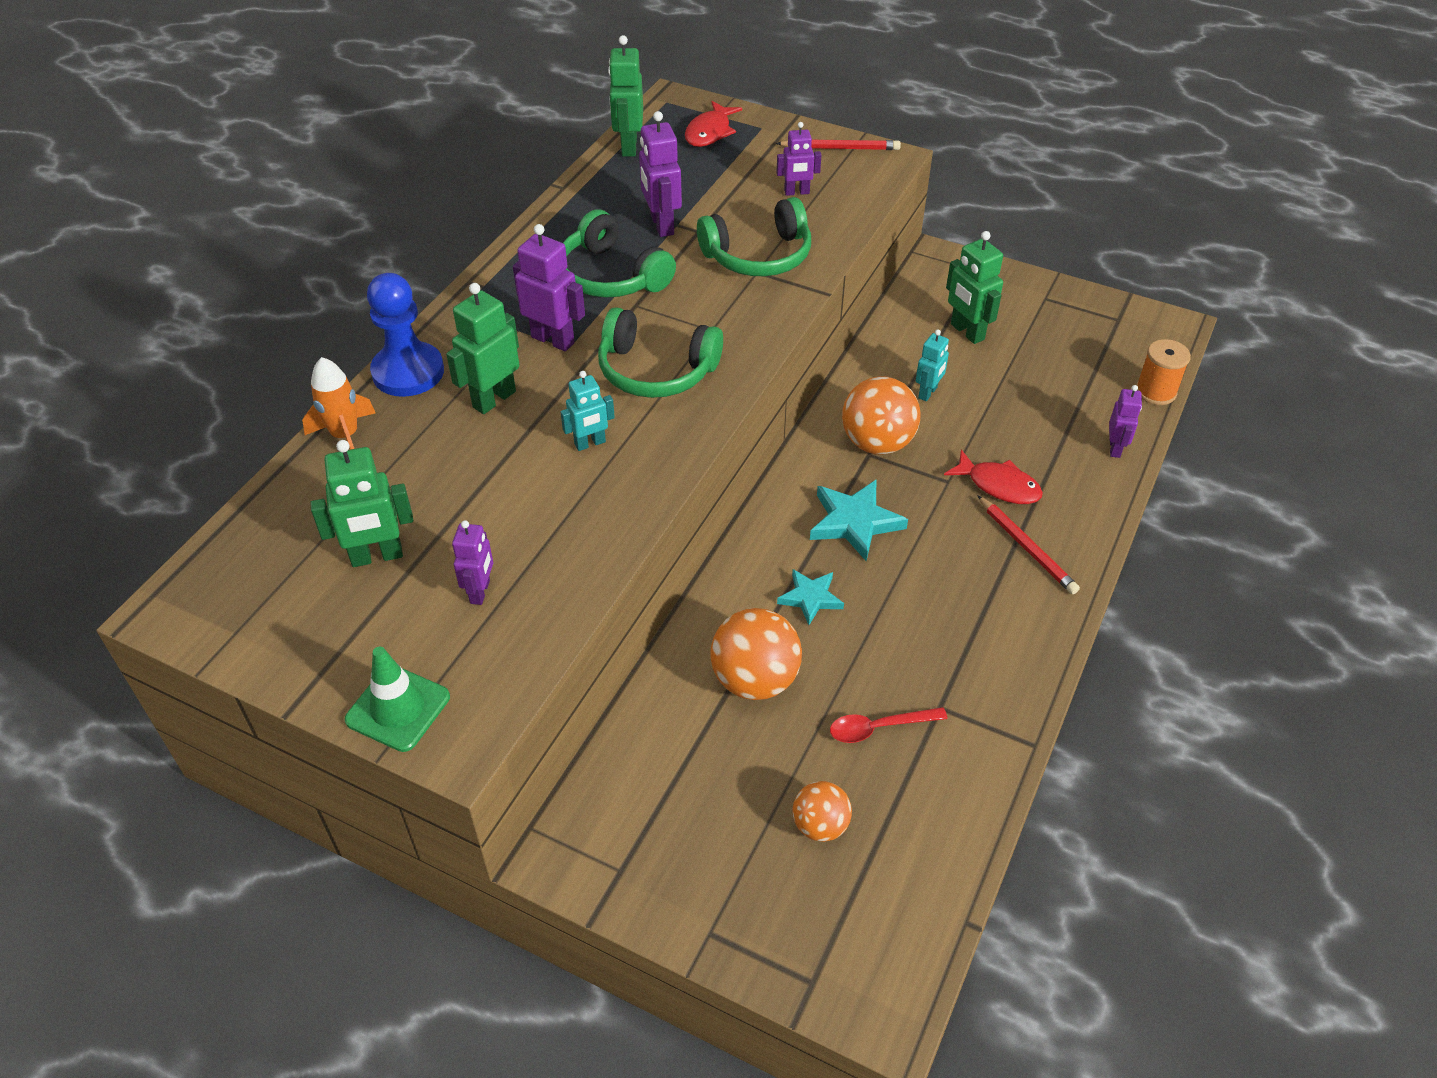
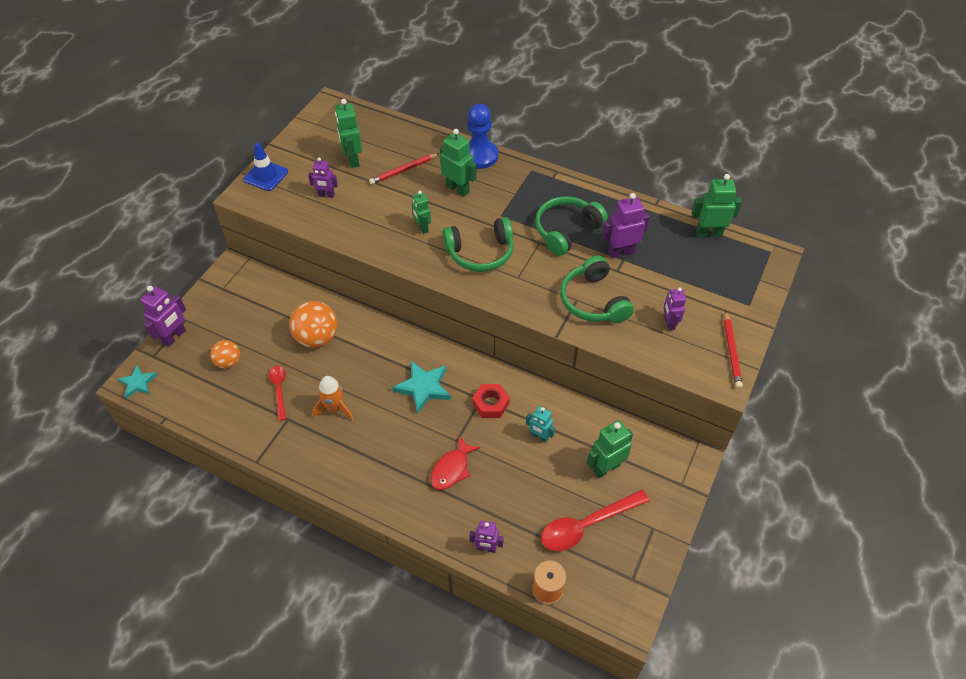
camera: 90 degrees right, 5 degrees up
orange rocket [302,357,375,450] -> orange rocket moved to [312,376,354,421]
green traffic cone [345,647,450,752] -> blue traffic cone [244,142,288,191]
purple robot [513,224,585,351] -> purple robot moved to [140,286,186,347]
turquoise robot [560,371,615,451] -> green robot [412,191,431,234]
green headphones [598,307,723,398] -> green headphones turned 120 degrees counterclockwise [443,217,514,272]
red fish [685,101,742,147] -> none
turquoise star [777,569,844,625] -> turquoise star moved to [118,365,157,399]
orange ball [842,376,921,455] -> red nut [472,384,510,418]
red pencil [977,495,1080,594] -> red pencil moved to [369,153,440,185]
none -> red spoon [541,490,650,551]

